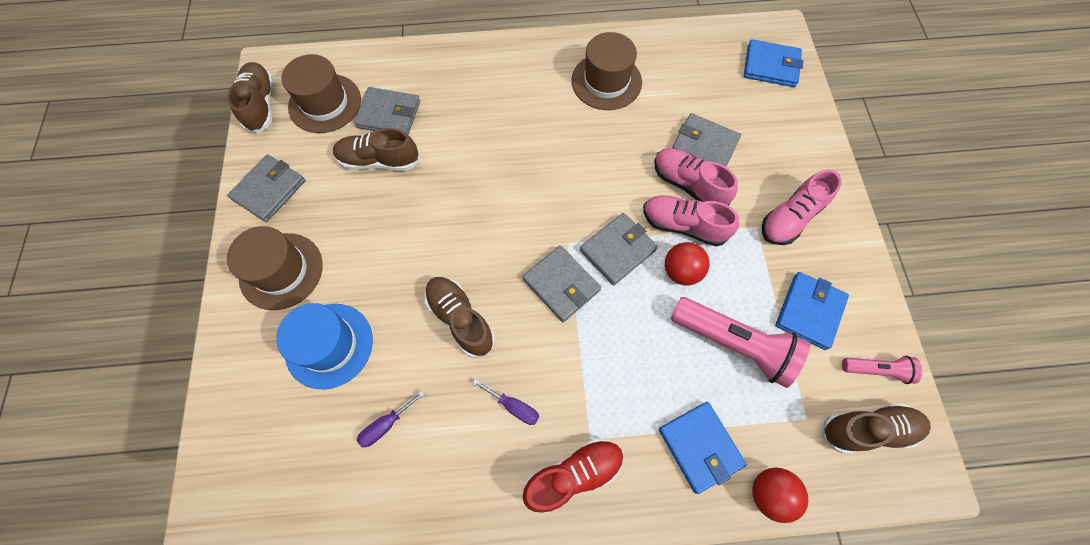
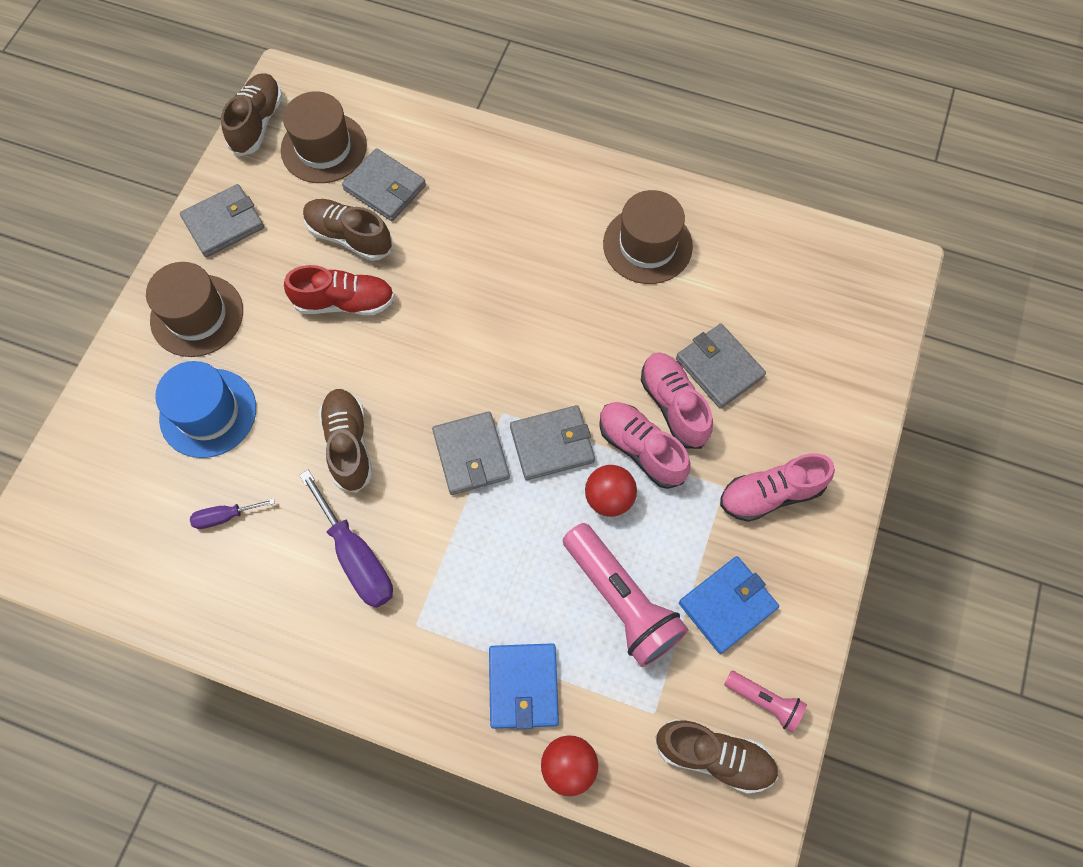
camera: 25 degrees right, 0 degrees up
purple screwdriver [473,379,539,425] -> purple screwdriver [299,470,393,608], size x1.89
red shoe [522,438,624,514] -> red shoe moved to [284,265,395,315]
blue wallet [744,39,803,87] -> none

